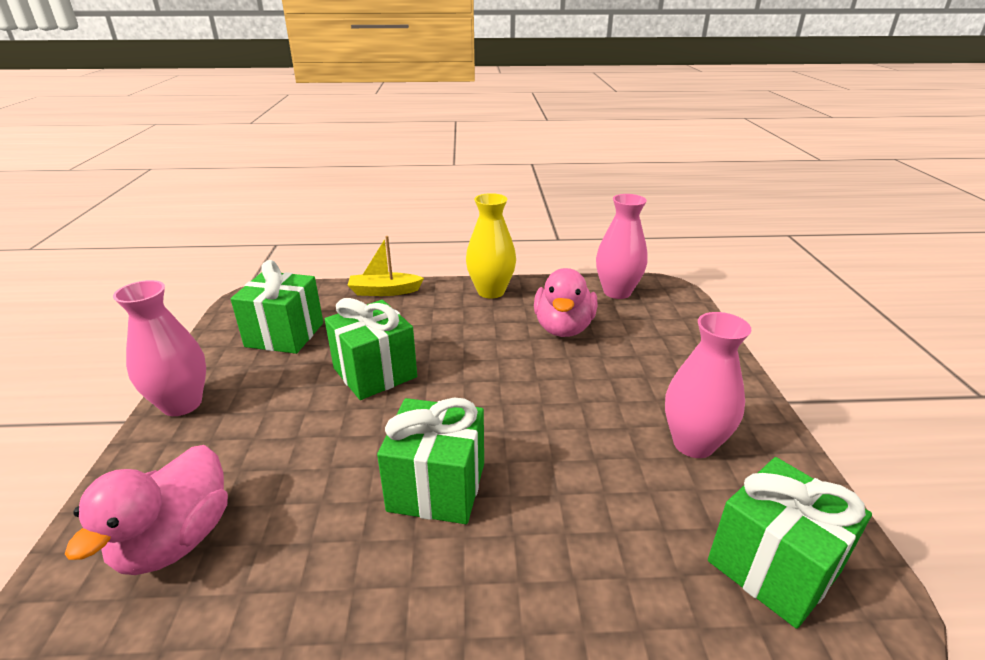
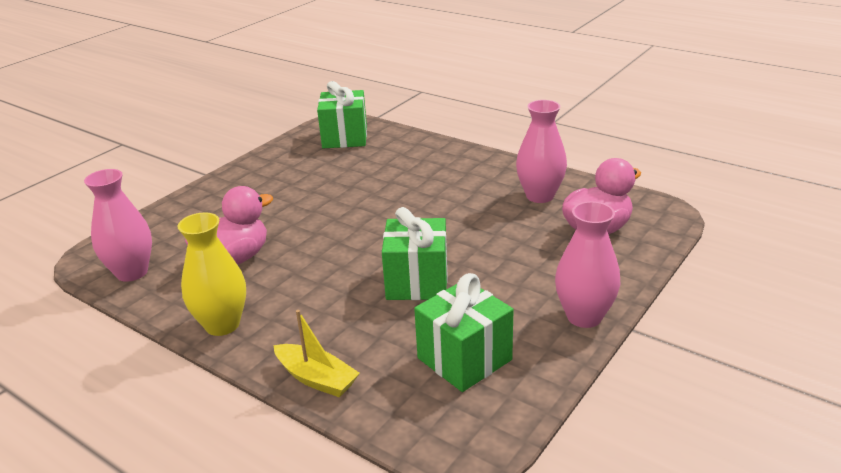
camera: 140 degrees left, 0 degrees up
green gift [377,398,484,524] -> none
pink vase [665,312,752,458] -> pink vase moved to [516,100,567,203]

